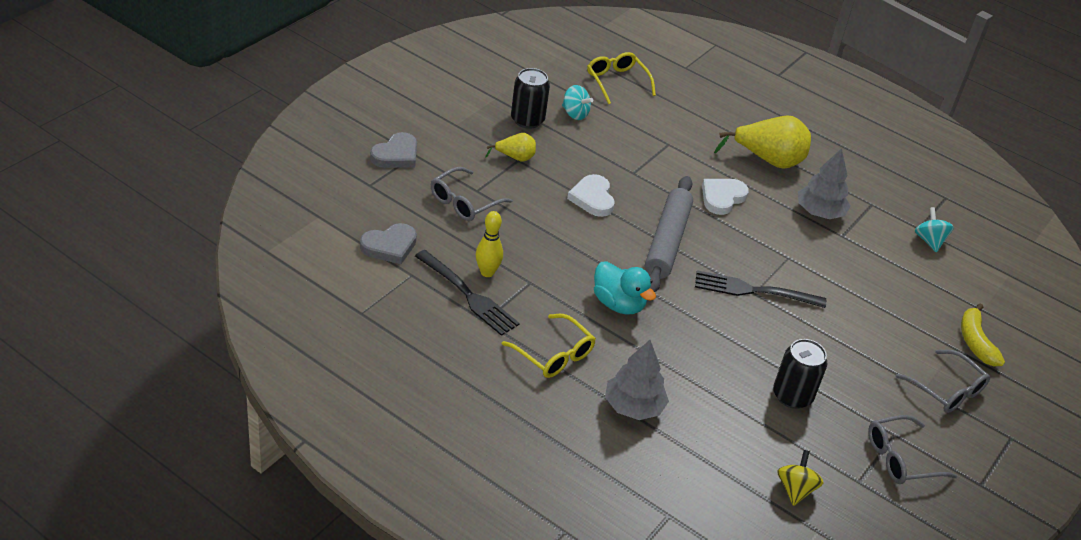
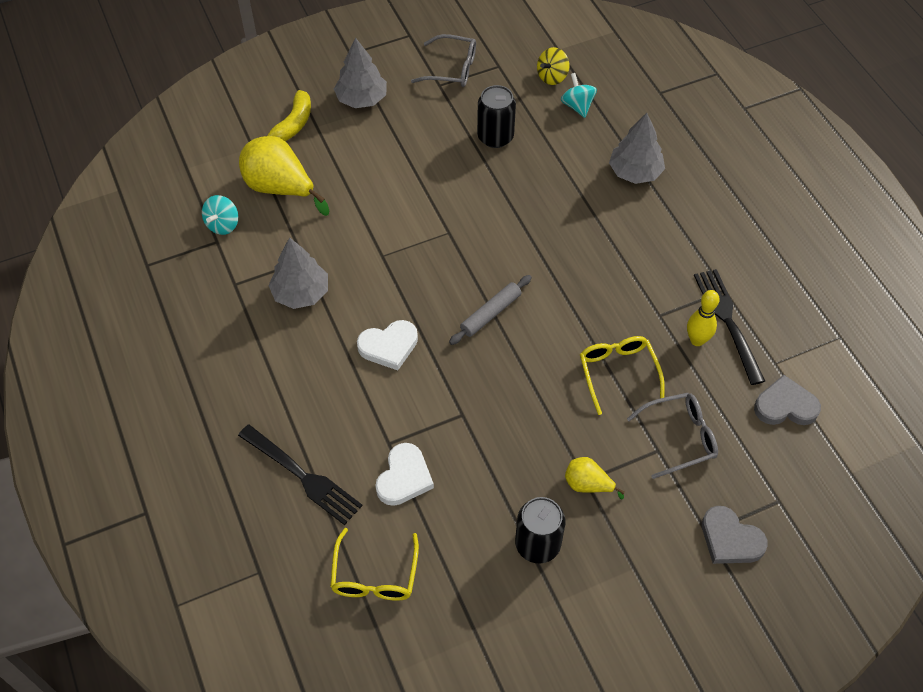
camera: 145 degrees left, 15 degrees up
grey heart [370,132,417,168] -> grey heart turned 120 degrees counterclockwise [702,506,768,564]
yellow glasses [502,314,596,378] -> yellow glasses moved to [580,336,665,415]
turquoise spinning top [562,85,593,120] -> turquoise spinning top moved to [561,73,597,118]
white heart [567,174,615,217] -> white heart moved to [375,443,434,506]
turquoise duck [594,261,656,314] -> none
grey rolling pin [645,176,693,292] -> grey rolling pin [449,275,532,345], size x0.58
black fork [695,270,826,308] -> black fork moved to [238,425,363,525]
yellow pear [714,115,811,169] -> yellow pear moved to [239,136,329,216]
grey glasses [896,350,990,413] -> grey tree [334,38,387,108]

